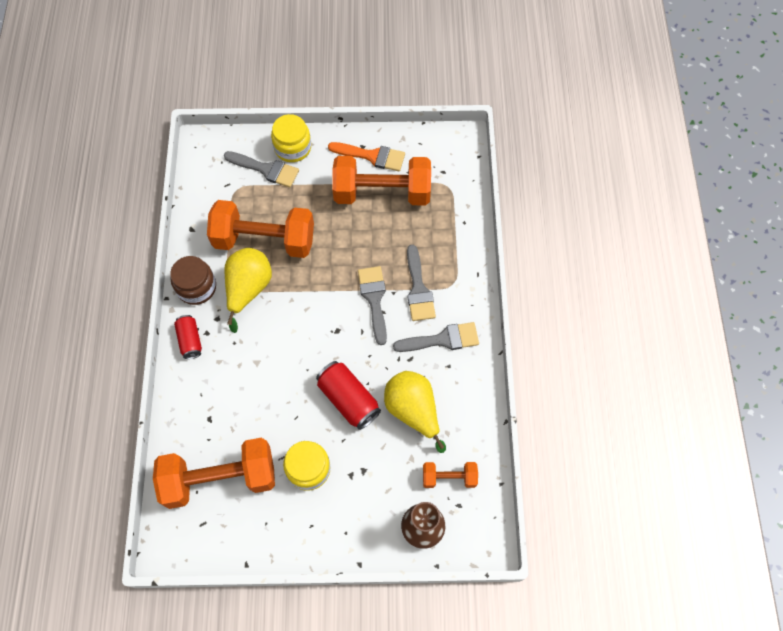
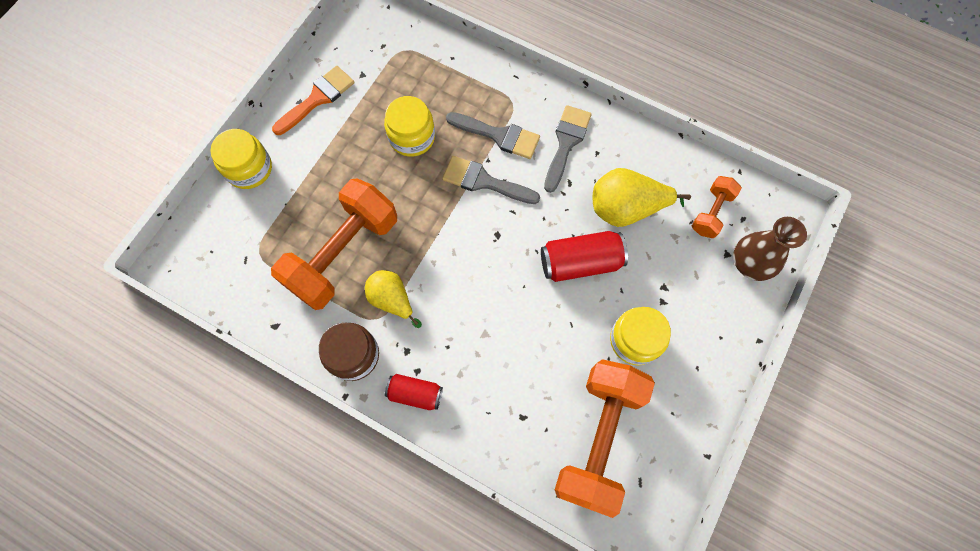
camera: 60 degrees left, 5 degrees up
grey brush [224,151,299,188] -> none
yellow pear [224,248,272,333] -> yellow pear [365,270,422,328], size x0.66
orange dumbbell [332,156,431,206] -> none
none -> yellow jar [384,96,435,157]

